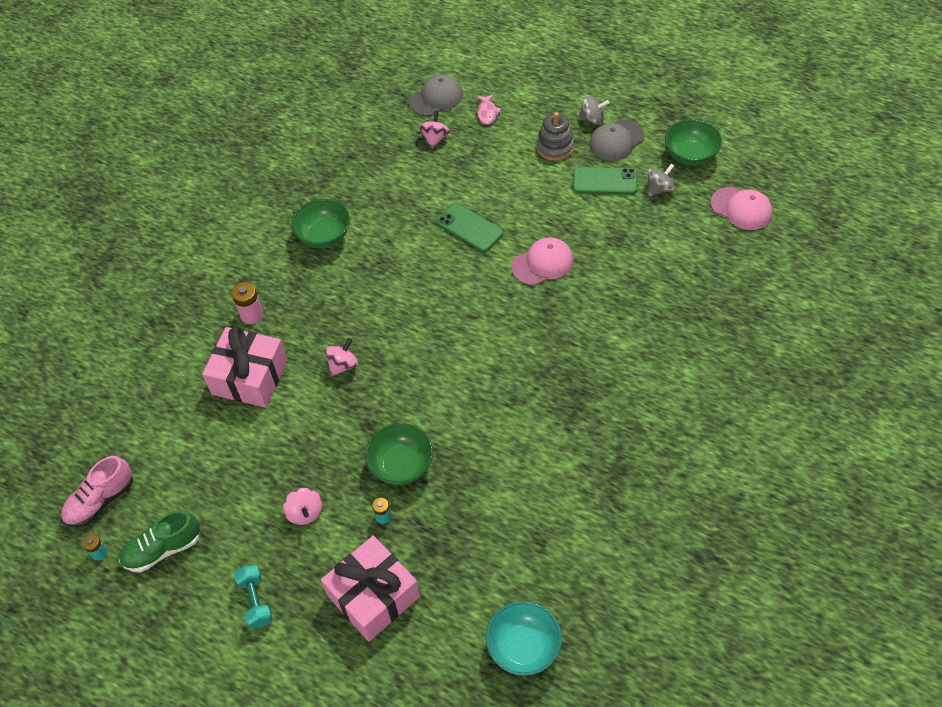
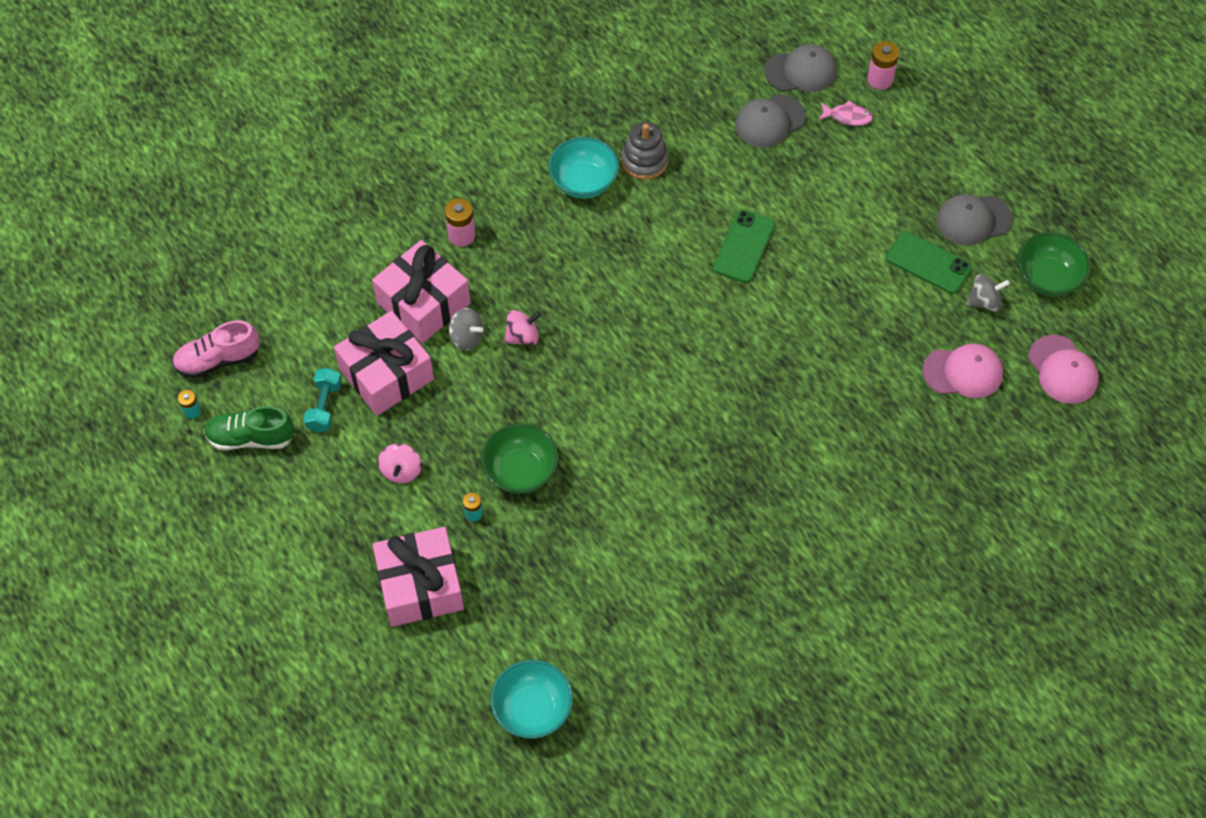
camera: 25 degrees right, 5 degrees up
turquoise dumbbell [234,565,273,629] -> turquoise dumbbell moved to [304,368,342,432]
green bowl [291,199,350,248] -> turquoise bowl [548,137,619,198]
pink spinning top [419,111,450,148] -> grey cap [735,94,806,148]
green phone [437,203,503,252] -> green phone turned 45 degrees clockwise [713,210,775,283]
pink fish [477,94,501,125] -> pink fish turned 105 degrees counterclockwise [818,100,873,126]
pink cap [511,237,574,286] -> pink cap moved to [923,343,1003,398]
grey stacking toy [536,112,574,161] -> grey stacking toy moved to [621,122,669,180]
grey spinning top [578,95,609,124] -> grey spinning top moved to [449,308,484,350]
none -> pink gift [334,311,434,416]
none -> pink battery [867,41,899,90]

